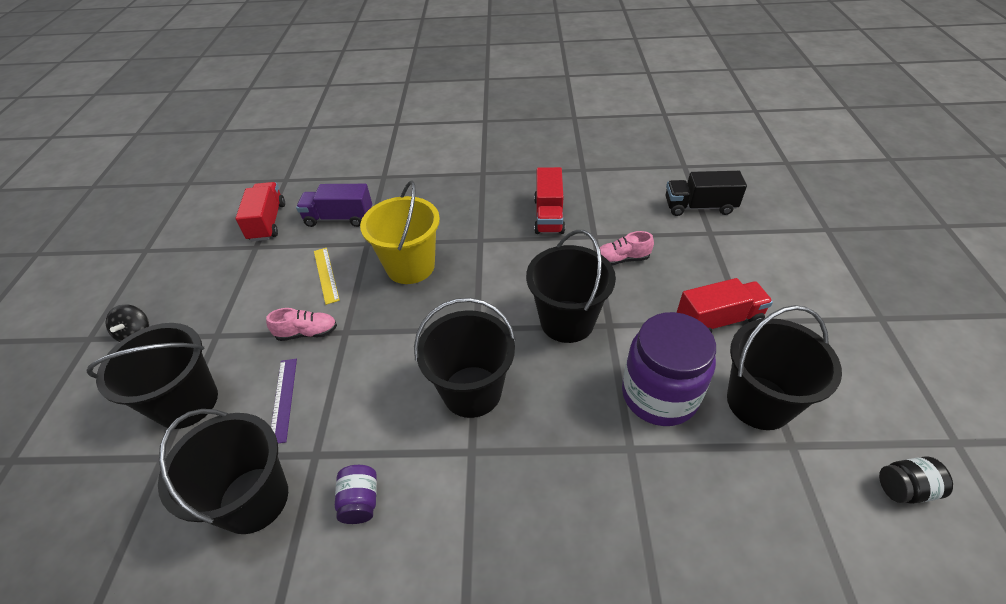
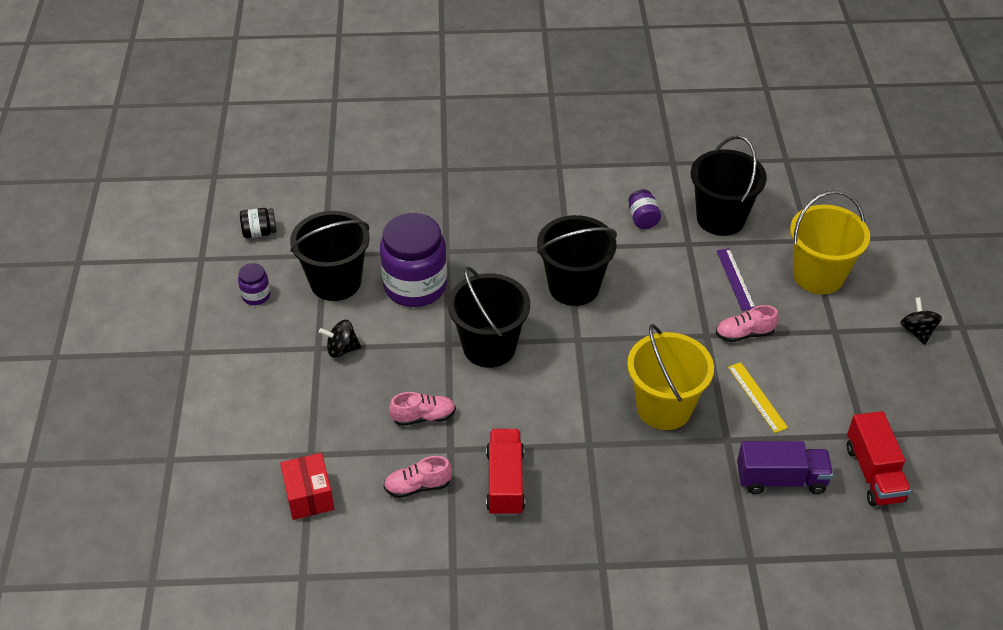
camera: 175 degrees right, 0 degrees up
black bucket [87,323,218,429] -> yellow bucket [790,190,870,294]
black truck [665,171,747,216] -> red box [280,453,334,520]
red truck [677,278,773,333] -> black spinning top [319,320,361,358]
none -> purple jar [238,263,271,305]
none -> pink shoe [383,456,452,498]

